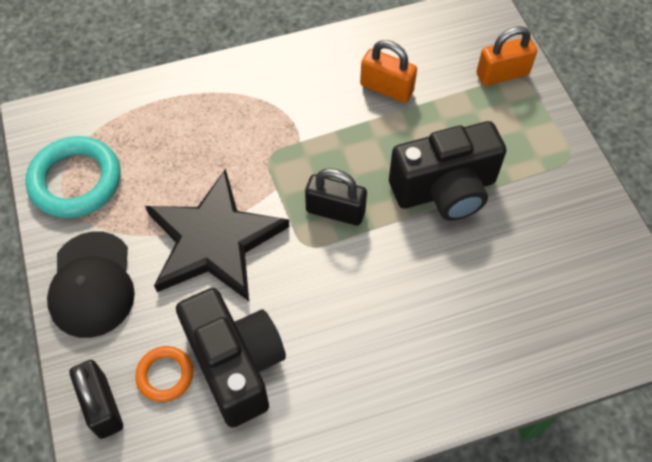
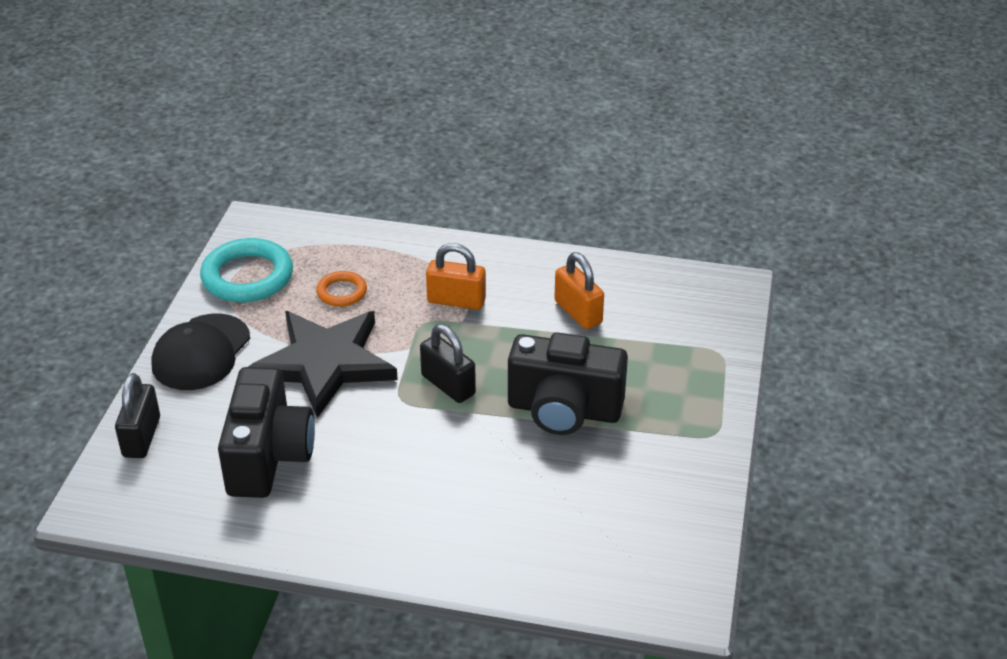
camera: 30 degrees right, 20 degrees down
orange ring [135,346,193,402] -> orange ring moved to [316,271,367,307]
orange padlock [477,26,537,86] -> orange padlock moved to [426,243,486,310]

